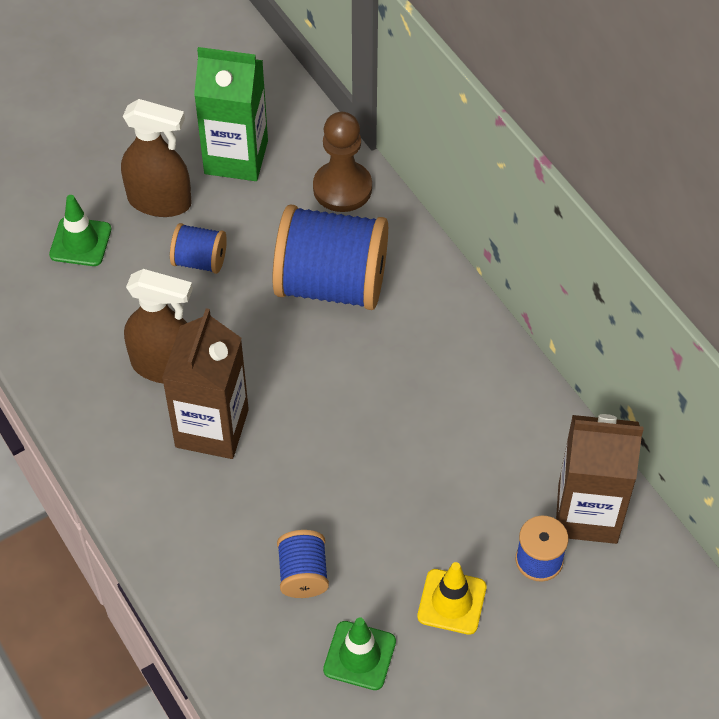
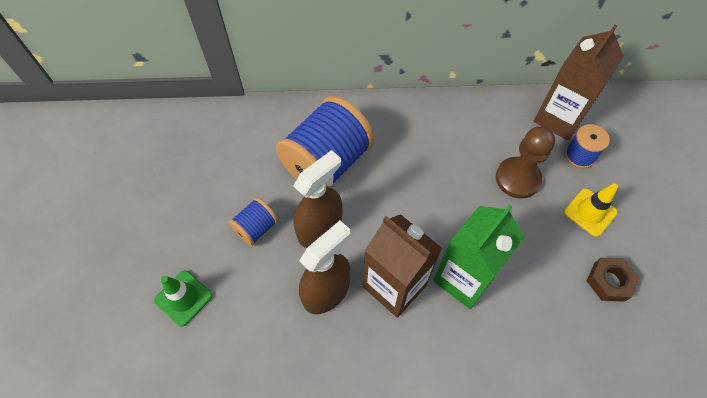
camera: 60 degrees left, 5 degrees up
brown spray bottle [121,99,192,217] -> brown spray bottle moved to [293,150,342,248]
green carton [194,47,268,181] -> green carton moved to [433,205,524,309]
blue spool [277,530,329,598] -> none
brown pawn [313,112,372,212] -> brown pawn moved to [496,126,555,199]
green traffic cone [323,617,396,690] -> brown nut [587,258,640,302]

